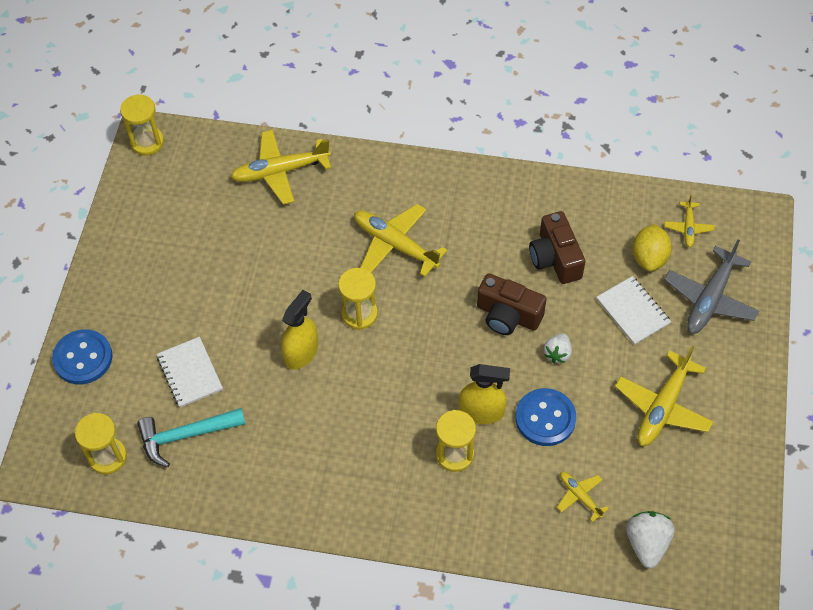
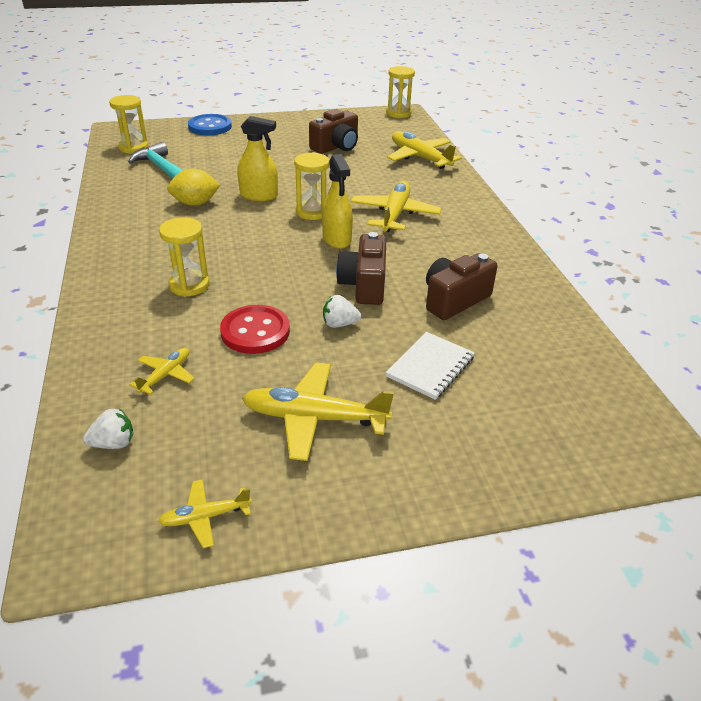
camera: 65 degrees right, 20 degrees down
white notebook [157,337,223,408] -> none
yellow spray bottle [459,364,510,424] -> yellow spray bottle moved to [322,154,353,249]
blue button [515,388,576,446] -> red button [220,305,290,354]
white strawberry [626,511,674,569] -> white strawberry [83,408,133,449], size x0.65
yellow lemon [632,224,672,271] -> yellow lemon moved to [167,169,220,206]
yellow plane [664,195,715,247] -> yellow plane moved to [158,479,252,548]
grey plane [664,240,759,334] -> none
none -> brown camera [309,109,358,154]

